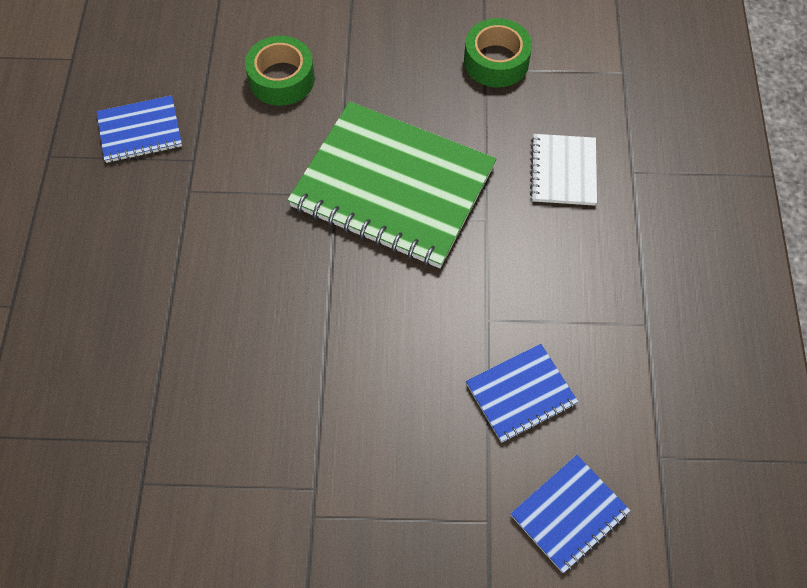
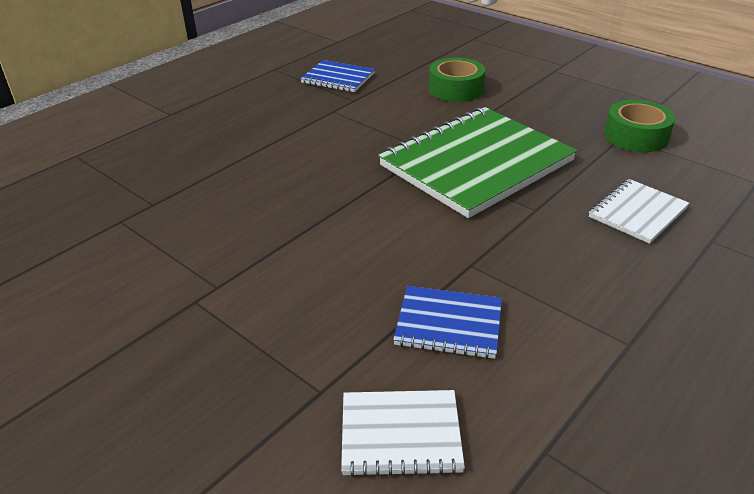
camera: 40 degrees right, 25 degrees down
green notebook [288,101,496,268] -> green notebook turned 75 degrees clockwise [378,107,577,218]
blue notebook [510,455,631,573] -> white notebook [341,390,465,477]

